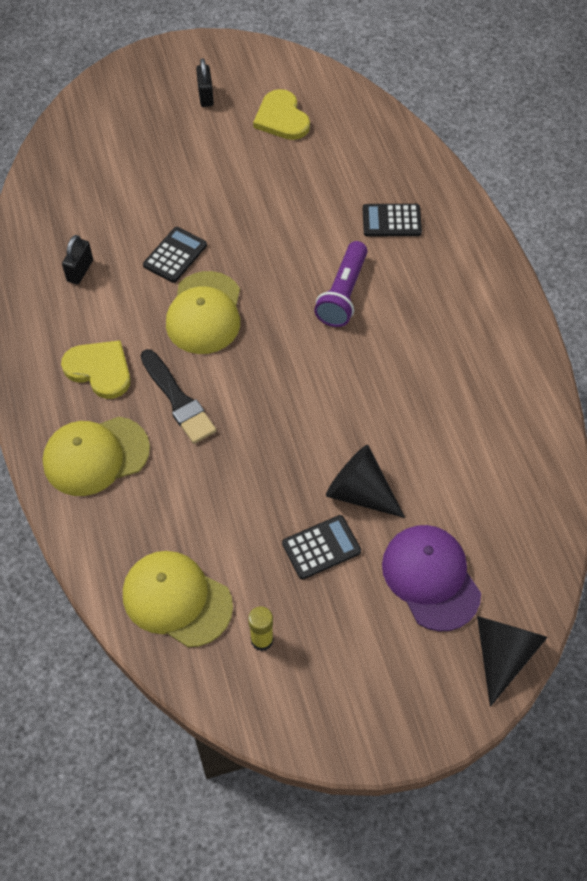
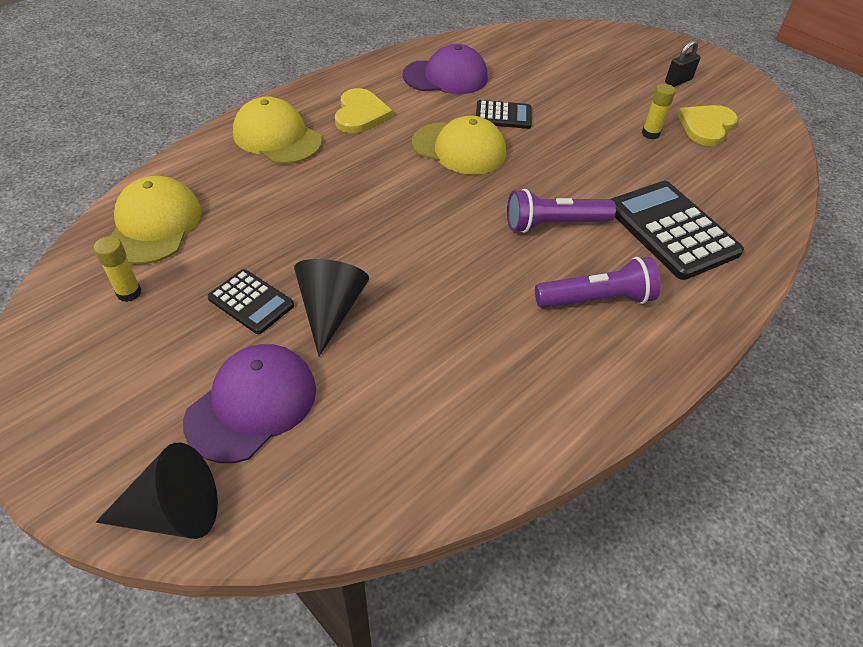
camera: 60 degrees right, 10 degrees down
black padlock [62,235,93,285] -> purple cap [403,44,488,94]
black brush [140,349,217,444] -> none
yellow cap [166,271,240,354] -> yellow cap turned 135 degrees counterclockwise [412,116,506,175]
black calculator [363,204,422,236] -> black calculator [611,181,744,280], size x1.81
none -> purple flashlight [535,257,661,308]
none -> yellow glue stick [642,84,676,139]

